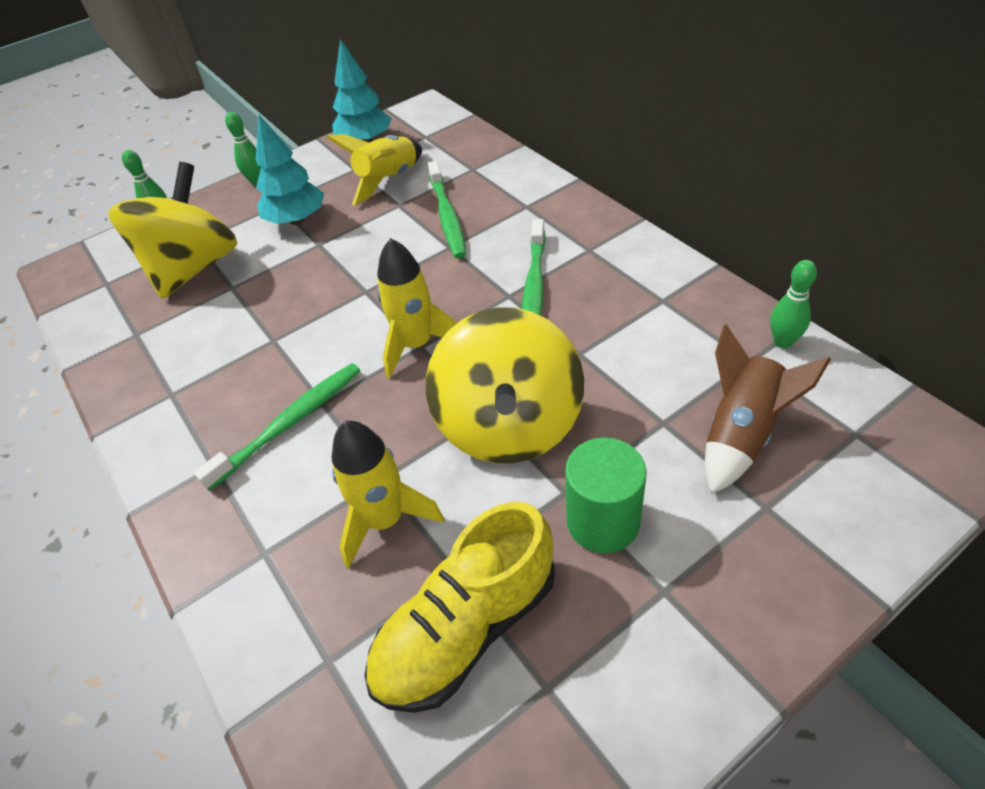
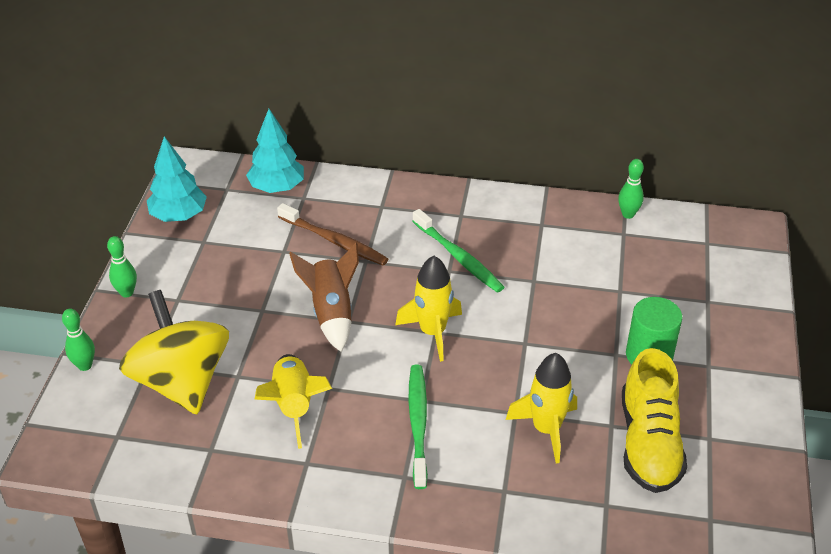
camera: 50 degrees left, 5 degrees down
turquoise tree [256,114,324,225] -> turquoise tree moved to [246,109,304,193]
yellow rocket [326,134,422,206] -> yellow rocket moved to [255,354,332,449]
yellow spinning top [426,308,584,463] -> none
green toothbrush [428,161,466,258] -> brown toothbrush [277,203,388,266]
brown rocket [705,324,831,494] -> brown rocket moved to [289,243,359,352]

